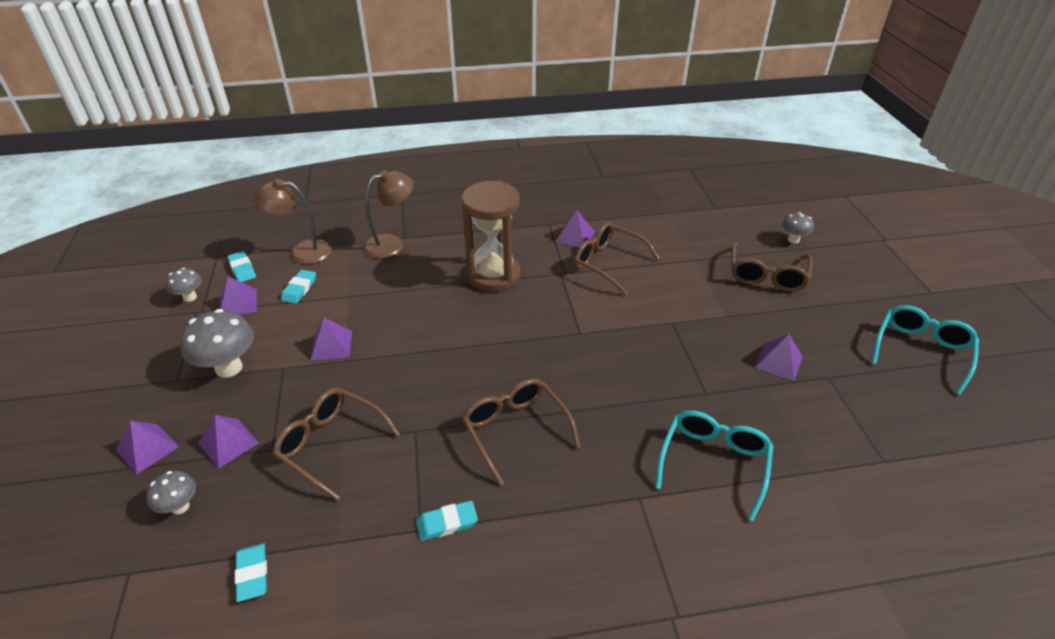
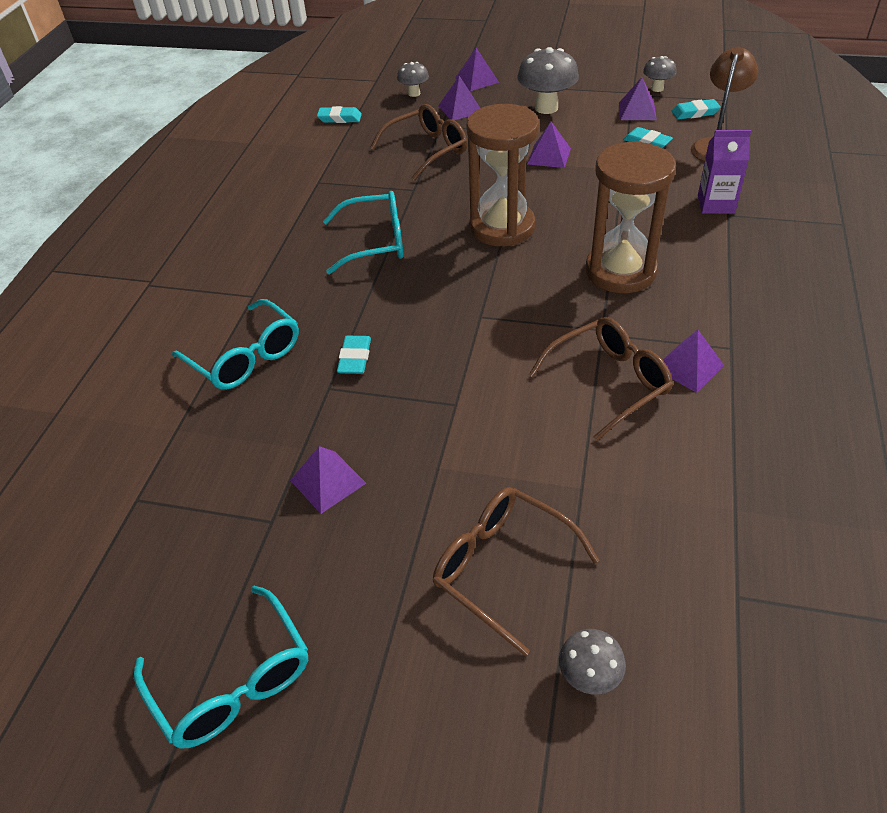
camera: 115 degrees right, 5 degrees up
brown lamp [363,170,414,259] -> purple carton [698,130,751,214]
turquoise eraser [416,500,478,541] -> turquoise eraser moved to [337,336,371,374]
brown glasses [462,378,581,486] -> turquoise glasses [323,191,404,274]
none -> brown hourglass [466,104,539,246]

